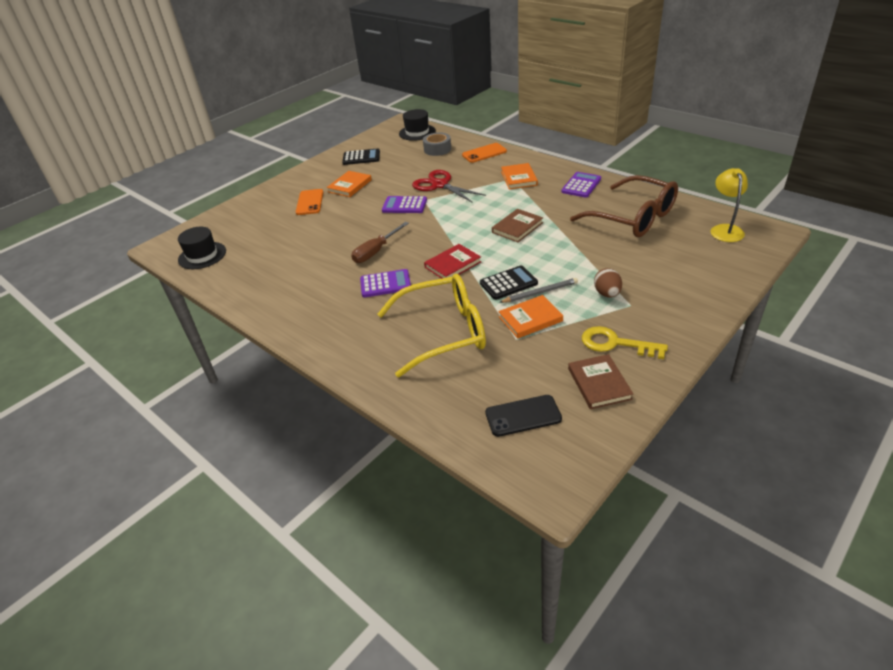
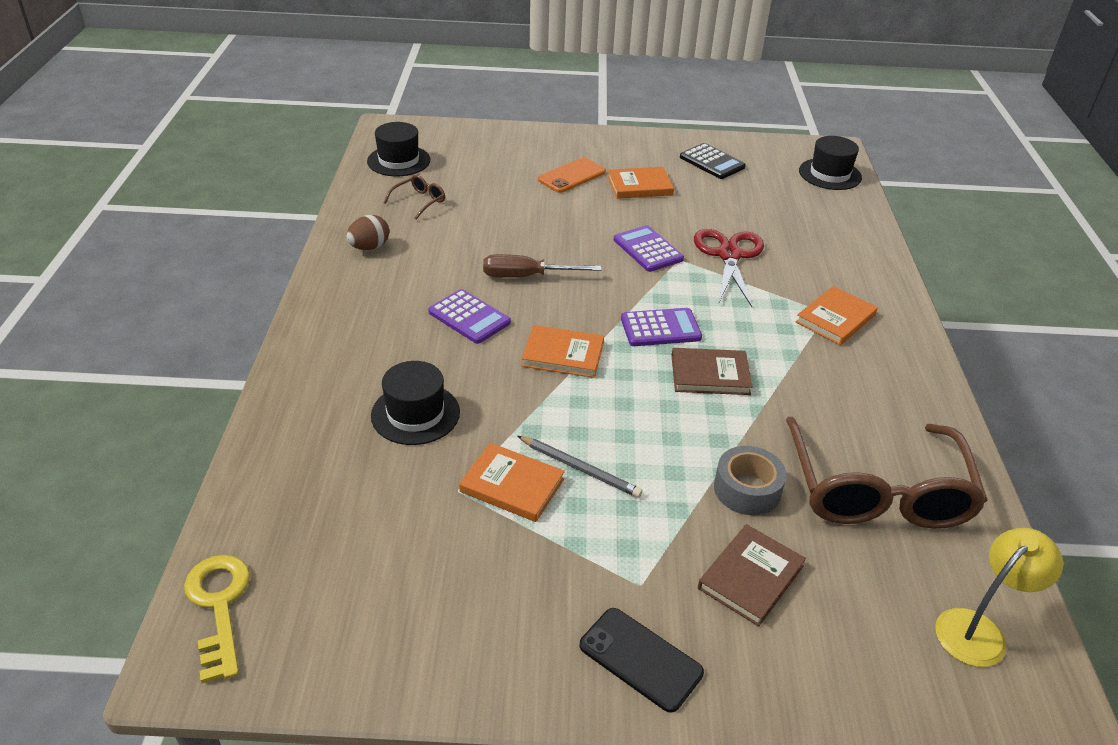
camera: 45 degrees right, 0 degrees up
yellow glasses [378,274,486,377] -> black hat [371,361,460,445]
grey tape [423,132,451,156] -> grey tape moved to [714,446,786,515]
red book [424,244,481,279] -> orange book [522,325,604,378]
orange phone [462,143,507,163] -> none
black calculator [480,265,538,300] -> none
black phone [485,395,562,437] -> black phone moved to [579,608,704,713]
purple calculator [561,172,601,198] -> purple calculator moved to [621,308,702,346]
brown book [568,354,633,409] -> brown book moved to [698,524,806,627]
yellow key [582,326,668,359] -> yellow key moved to [184,555,250,683]
brown egg [594,268,622,297] -> brown egg moved to [346,215,389,250]
none -> brown glasses [383,175,445,220]

